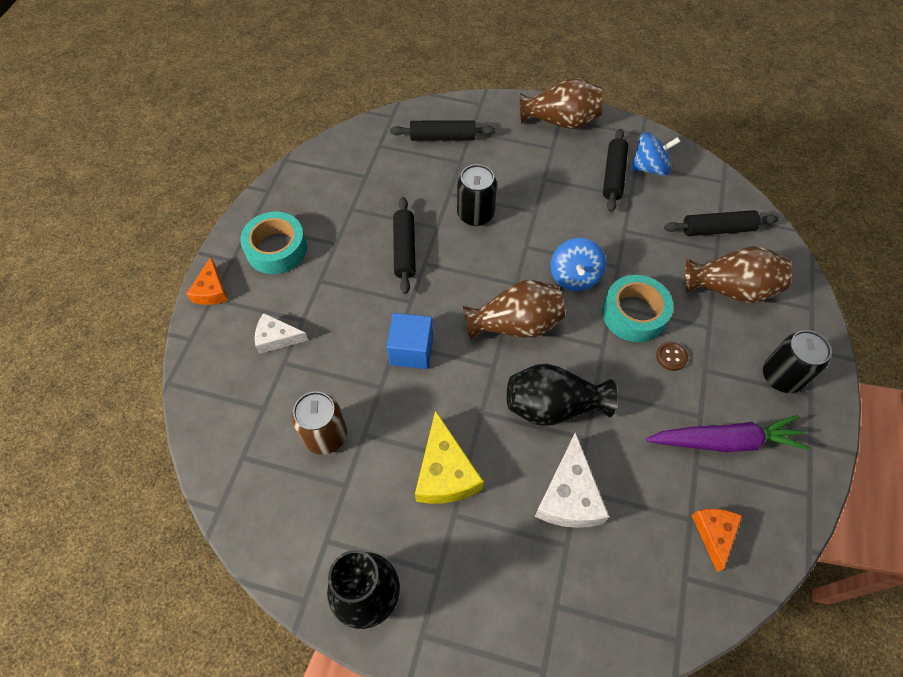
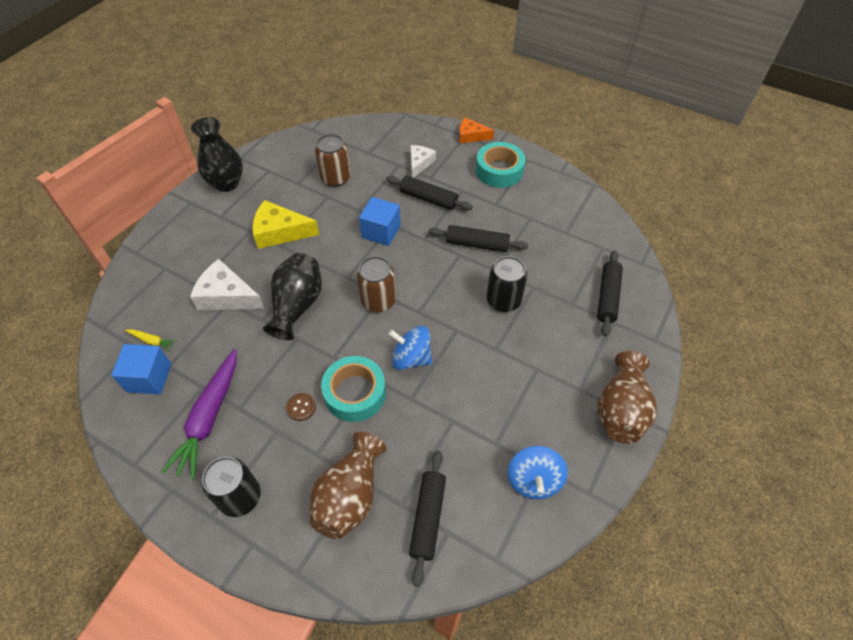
camera: 105 degrees right, 5 degrees down
brown vase [463,280,565,340] -> brown can [357,256,396,312]
black rolling pin [603,129,628,212] -> black rolling pin moved to [386,176,473,210]
orange cheese [692,509,742,572] -> blue cube [111,344,171,394]
none -> yellow carrot [125,329,177,351]

